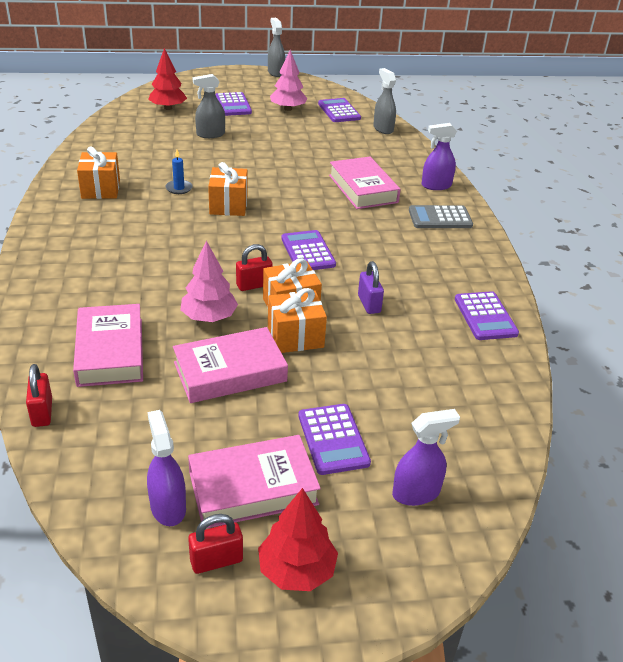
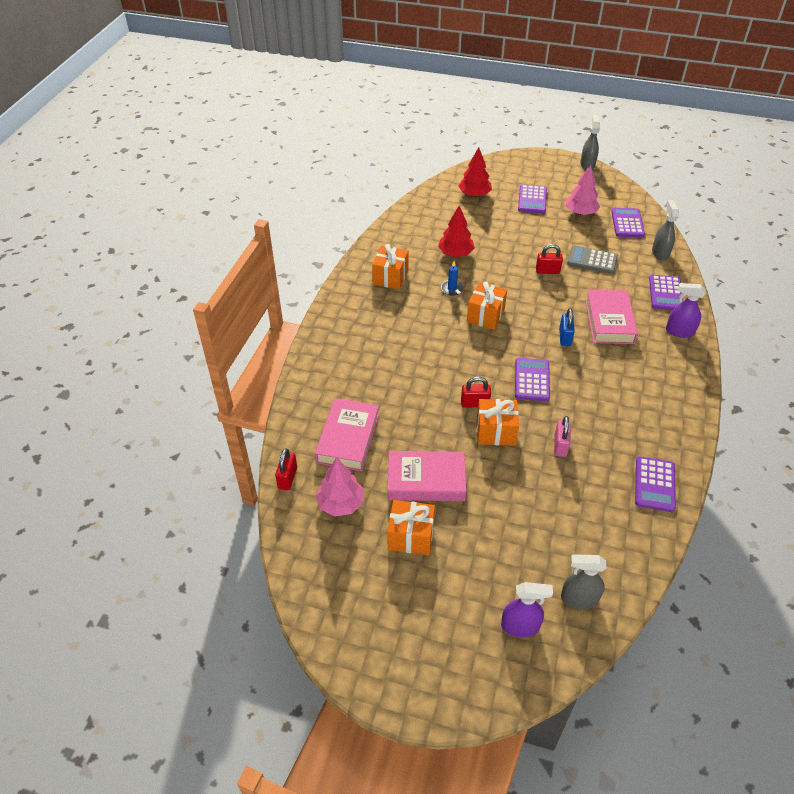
camera: 25 degrees right, 10 degrees up
purple spray bottle [147,410,186,526] -> none
pink tree [180,241,238,322] -> pink tree moved to [316,457,364,516]
pink book [188,435,321,529] -> none
red padlock [188,514,243,574] -> red padlock moved to [536,244,563,274]
grey spray bottle [192,74,225,138] -> grey spray bottle moved to [561,554,607,609]
red tree [258,488,338,591] -> red tree moved to [438,206,475,257]
orange gift [268,288,327,353] -> orange gift moved to [387,500,435,555]
purple calculator [298,404,371,475] -> purple calculator moved to [649,275,684,310]
purple padlock [358,261,384,314] -> pink padlock [554,416,571,457]
grey calculator [409,205,473,228] -> grey calculator moved to [567,246,618,274]
none -> blue padlock [559,308,575,346]

